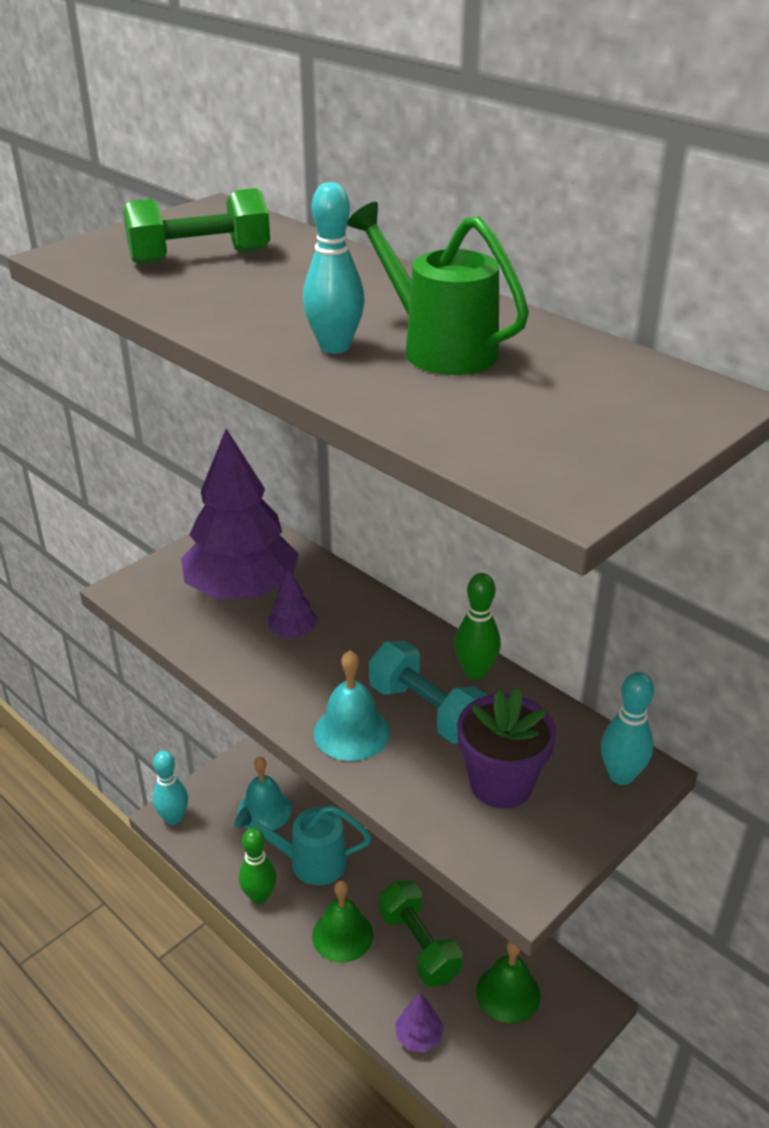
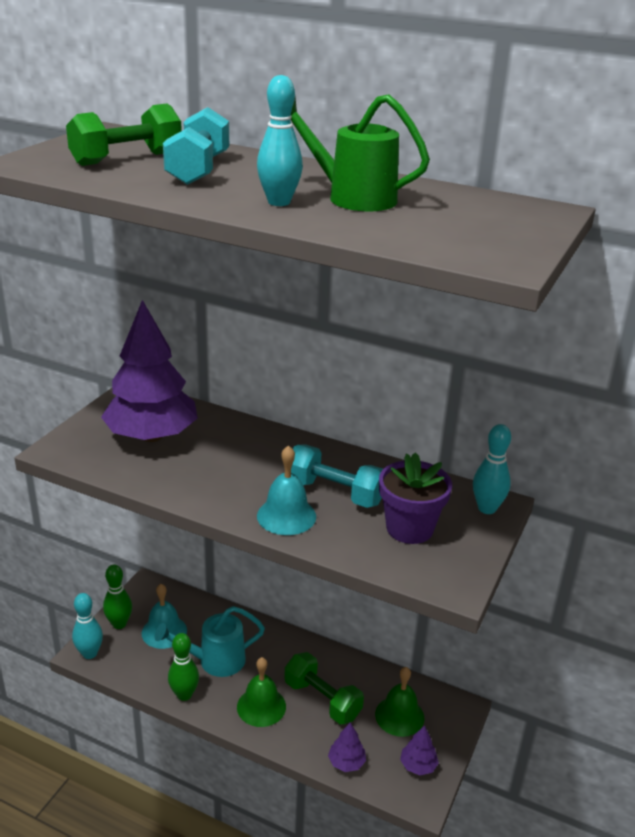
camera: 20 degrees left, 5 degrees down
purple tree [268,570,318,637] -> purple tree moved to [400,725,439,775]
green bowling pin [454,573,501,680] -> green bowling pin moved to [103,565,132,629]
none -> turquoise dumbbell [163,107,229,185]

